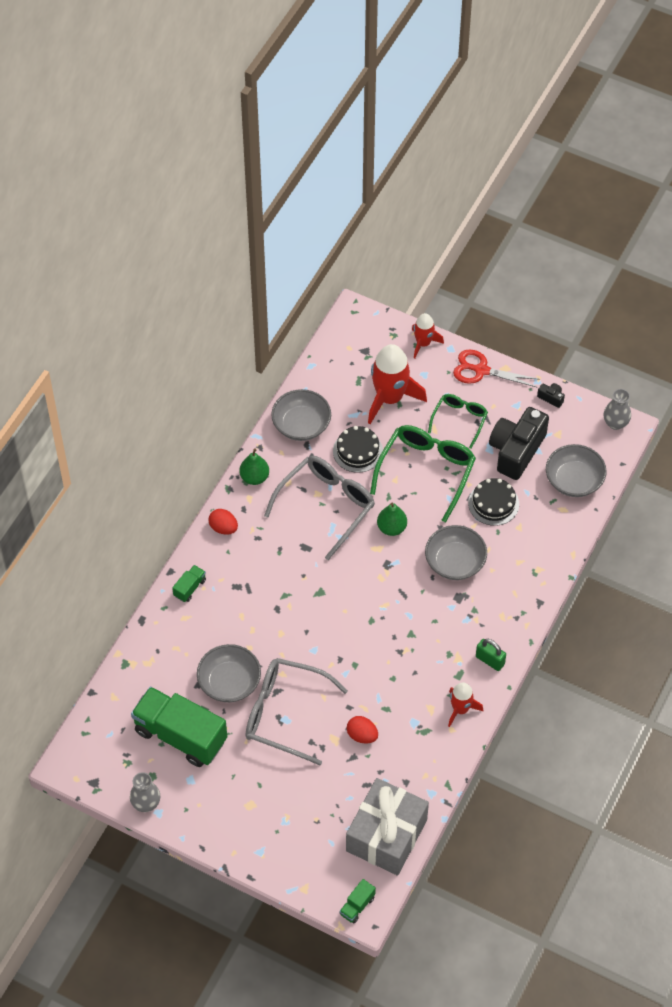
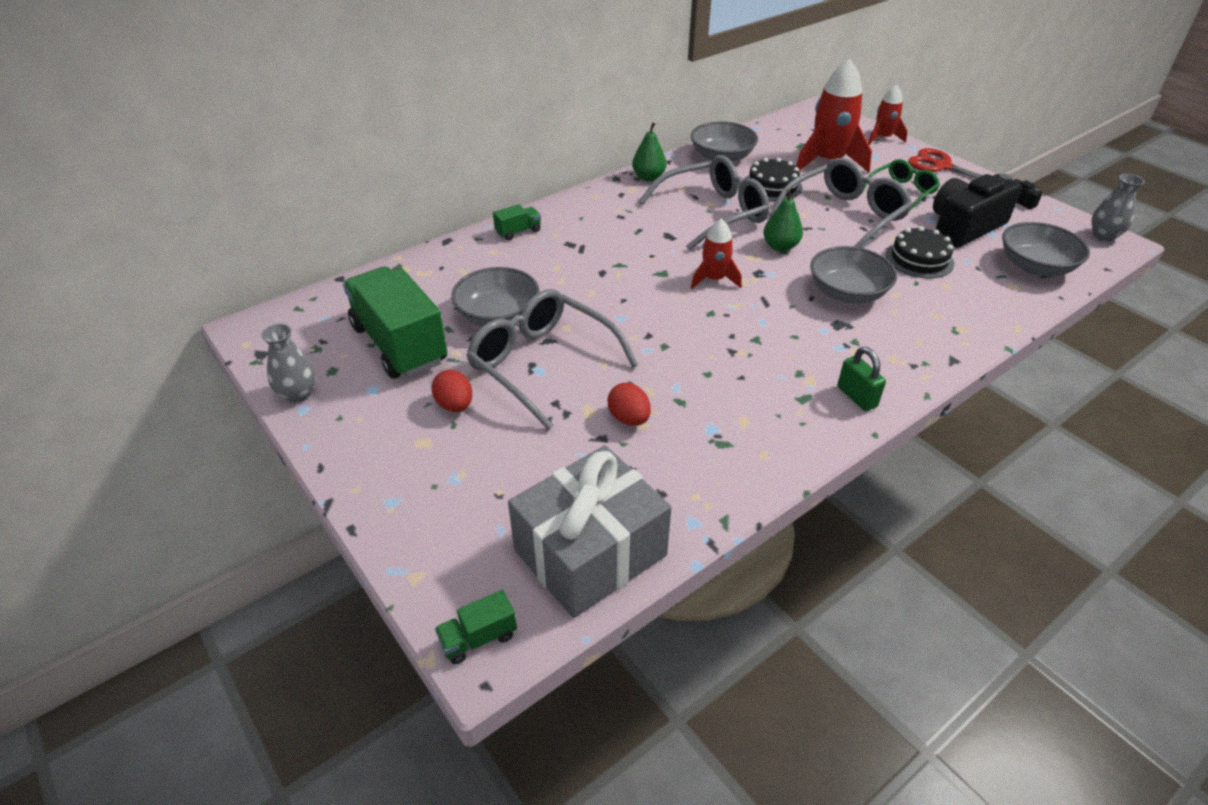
camera: 25 degrees right, 15 degrees down
red egg [209,509,238,535] -> red egg moved to [431,370,472,412]
green glasses [370,425,476,523] -> grey glasses [769,158,912,248]
red rocket [448,682,483,727] -> red rocket moved to [691,219,742,289]

